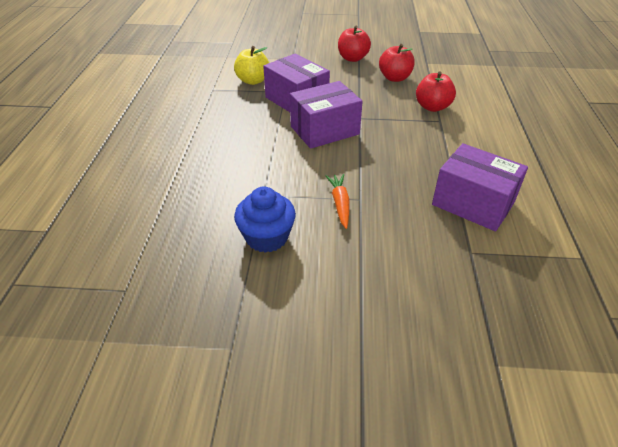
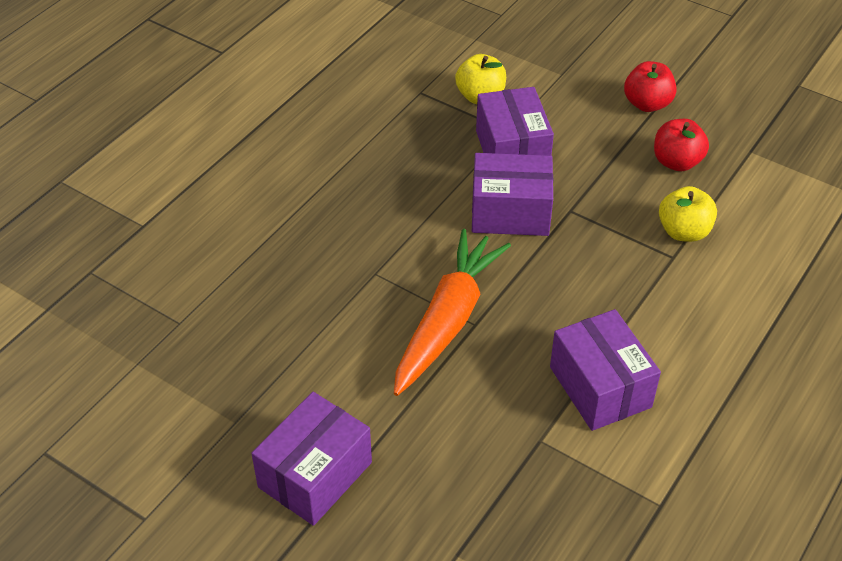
camera: 30 degrees right, 5 degrees up
blue cupcake [234,187,296,253] -> none
orange carrot [326,174,350,229] -> orange carrot [394,229,511,396], size x2.22
red apple [416,72,456,112] -> yellow apple [659,186,717,242]
none -> purple box [251,392,372,526]

